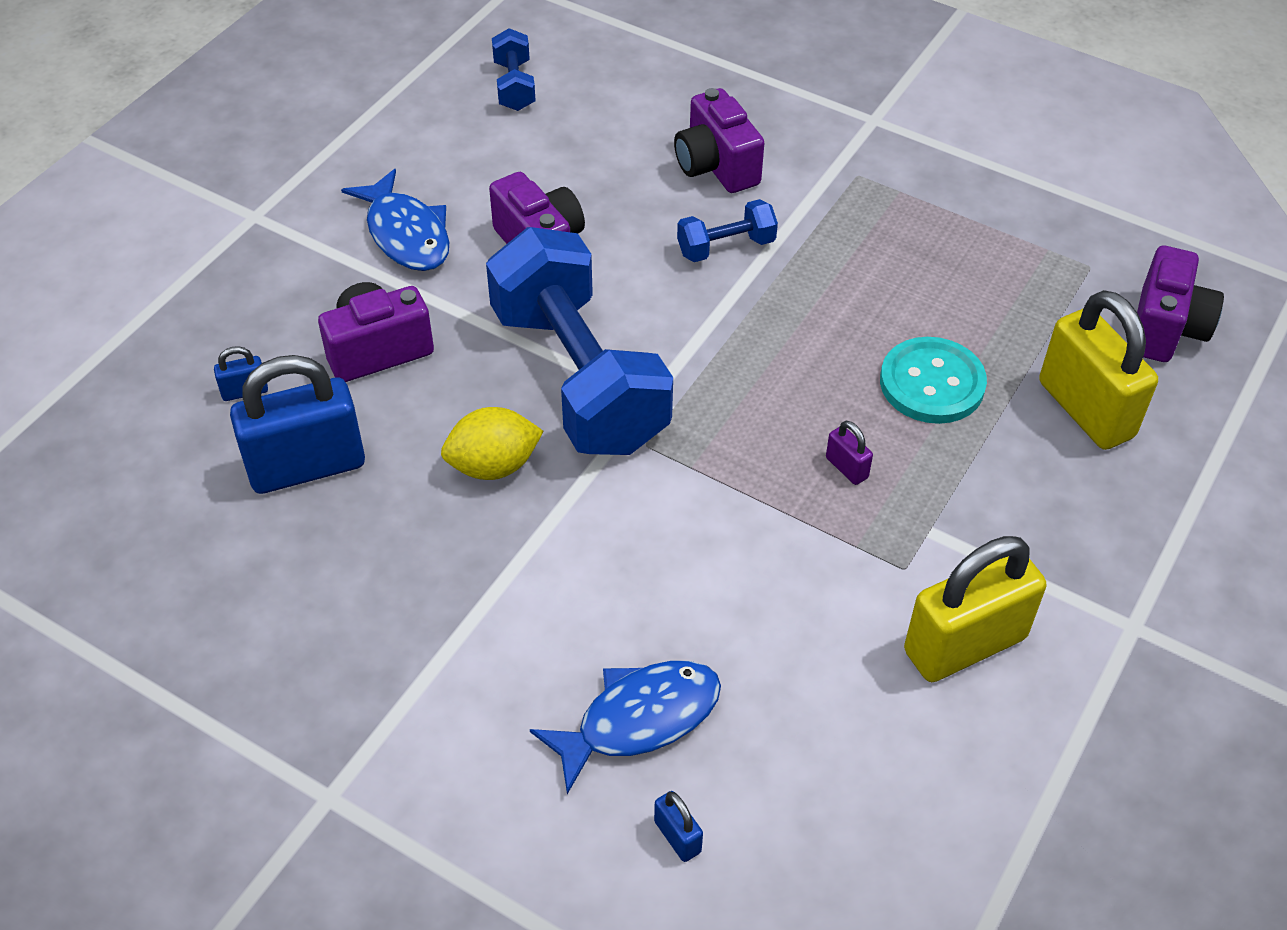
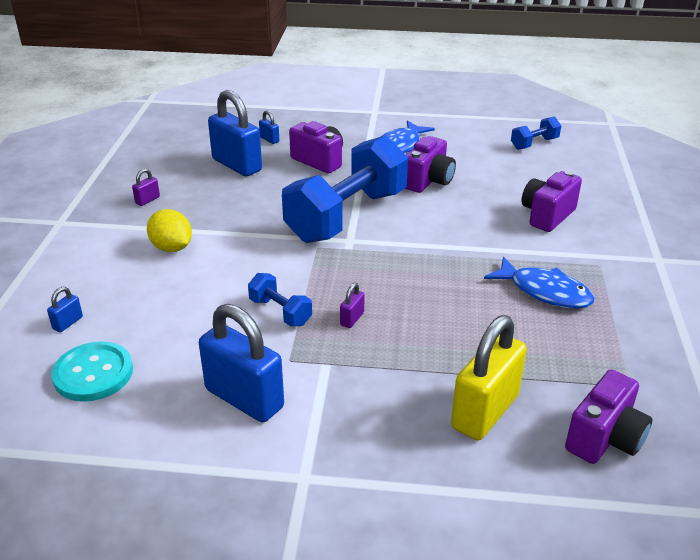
camera: 65 degrees right, 15 degrees down
yellow lemon [441,407,544,480] -> yellow lemon moved to [147,209,192,252]
blue fish [530,661,721,794] -> blue fish moved to [484,256,594,309]
blue dumbbell [677,199,778,262] -> blue dumbbell moved to [248,273,312,326]
turquoise button [880,337,987,424] -> turquoise button moved to [51,341,133,402]
yellow padlock [904,536,1046,682] -> blue padlock [199,304,284,422]
purple camera [1137,245,1224,362] -> purple camera turned 45 degrees counterclockwise [565,370,652,464]
none -> purple padlock [132,168,160,206]

